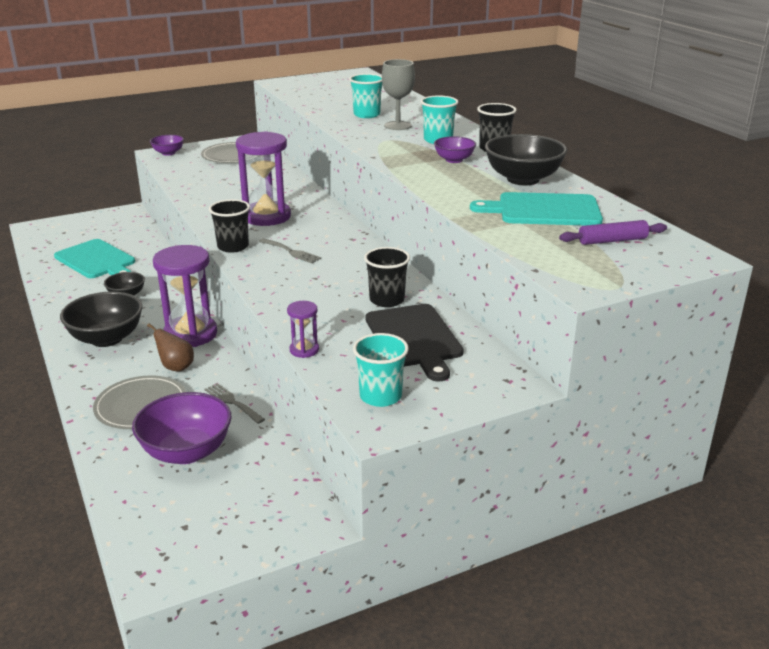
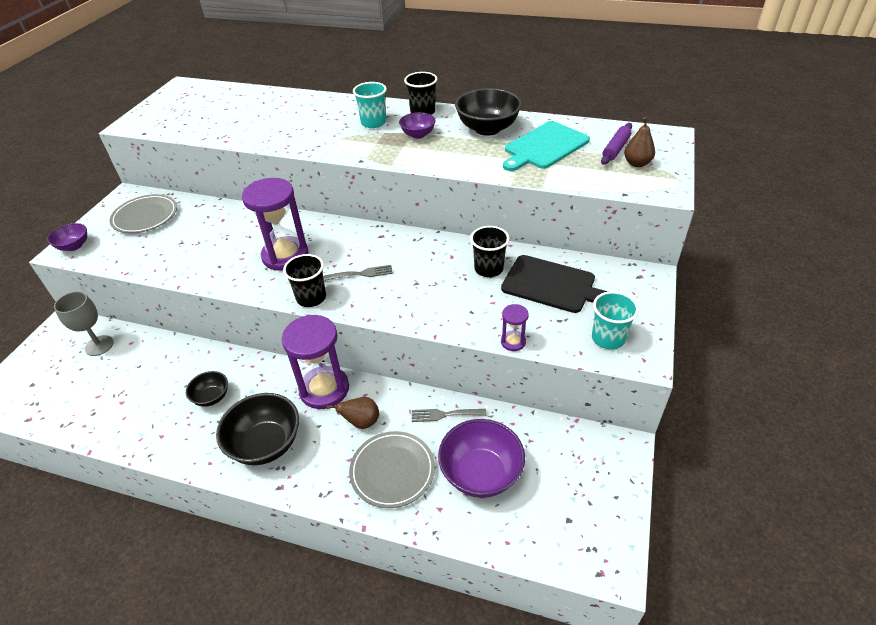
camera: 45 degrees left, 15 degrees up
turquoise cutting board [54,239,135,278] -> none
turquoise cup [349,74,382,118] -> none
grey goblet [382,59,415,130] -> grey goblet moved to [54,291,114,356]
none -> brown pear [624,117,655,167]

